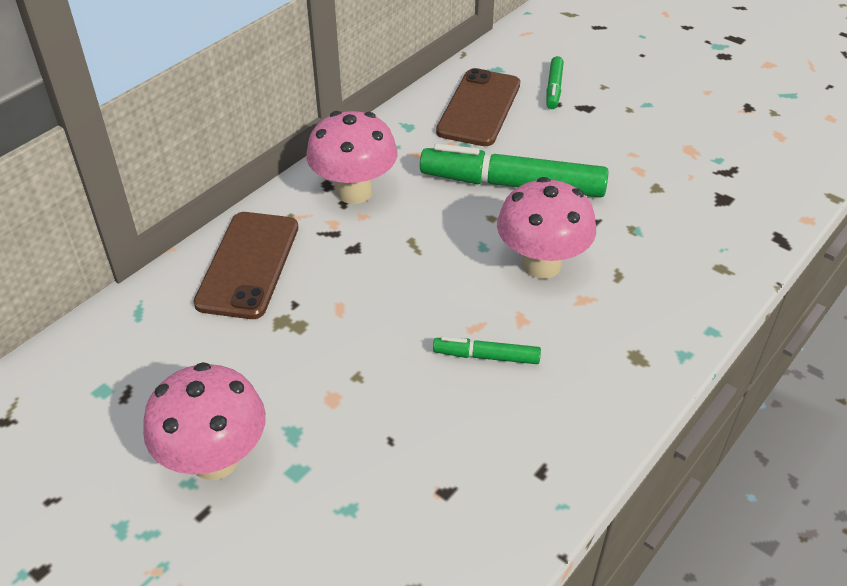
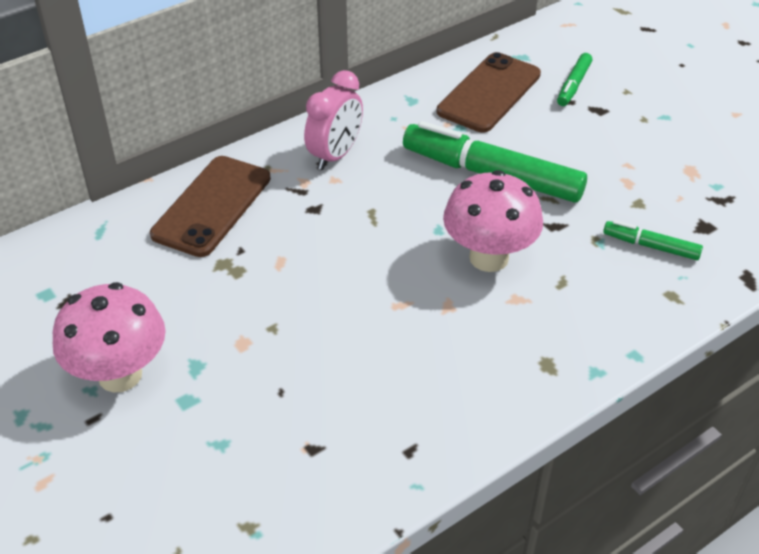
camera: 15 degrees right, 0 degrees up
pink mushroom [306,111,398,204] -> pink clock [304,70,363,170]
green marker [433,337,541,364] -> green marker moved to [603,220,703,260]

